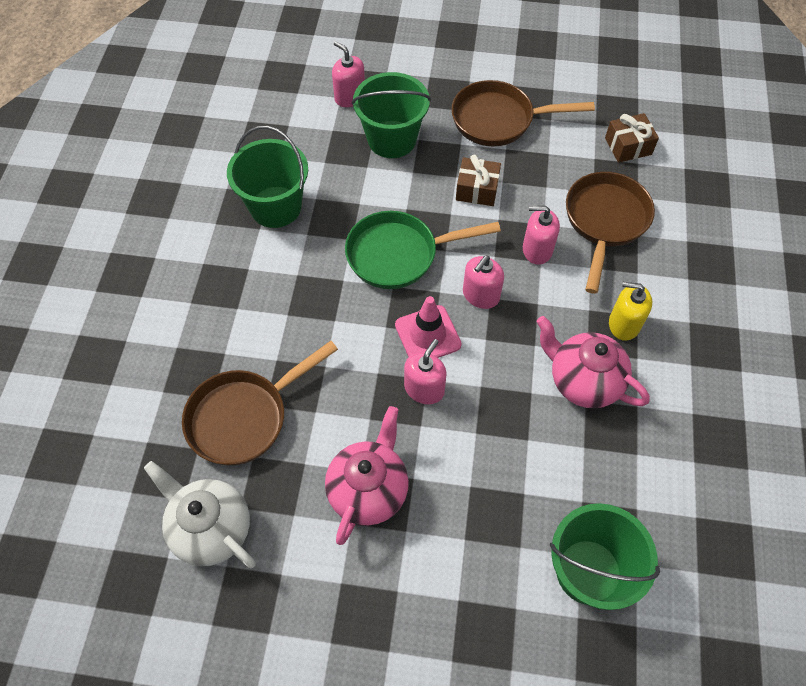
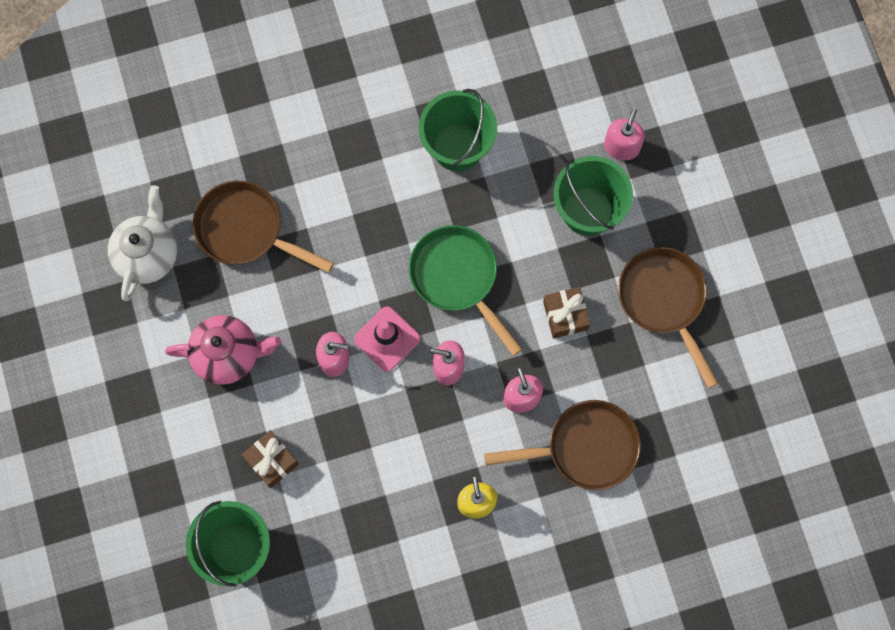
camera: 65 degrees right, 15 degrees up
pink teapot [537,316,650,408] -> none
brown gift [605,113,659,163] -> brown gift moved to [242,430,299,488]

